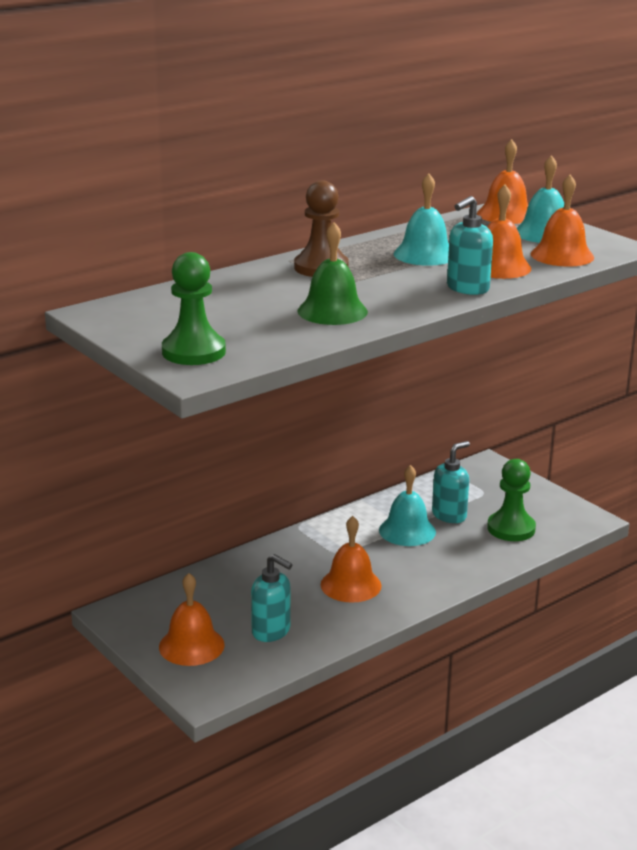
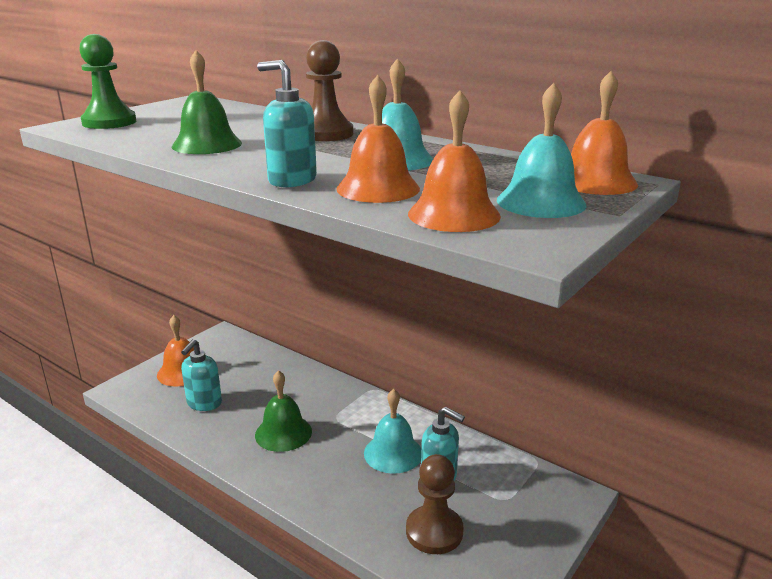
camera: 75 degrees right, 0 degrees up
orange bell [321,516,381,603] -> green bell [255,370,312,452]
green pawn [487,459,536,541] -> brown pawn [406,454,464,554]

